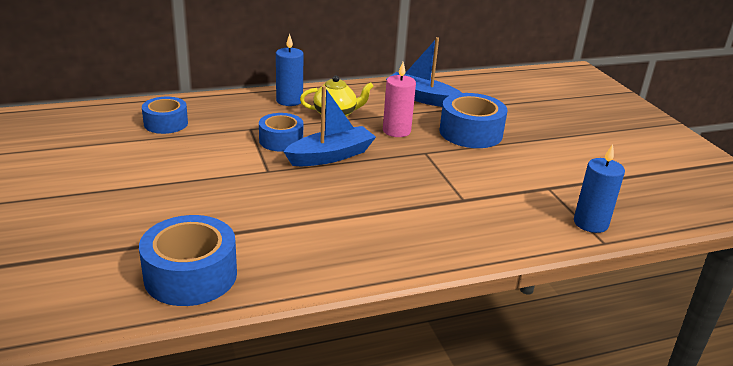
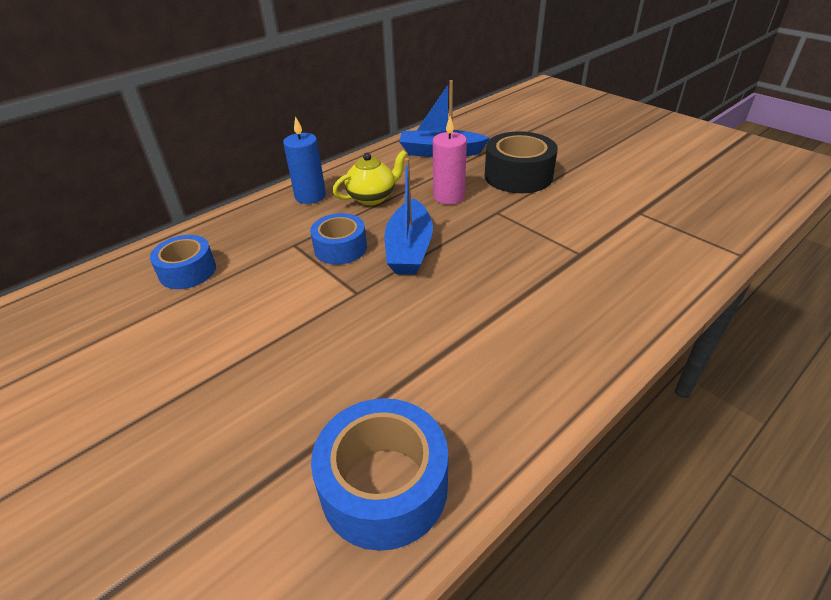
camera: 20 degrees left, 10 degrees up
blue boat [283,86,376,166] -> blue boat turned 150 degrees clockwise [385,158,433,275]
blue tape [439,93,507,148] -> black tape [485,131,558,193]
blue candle [574,144,625,233] -> none

